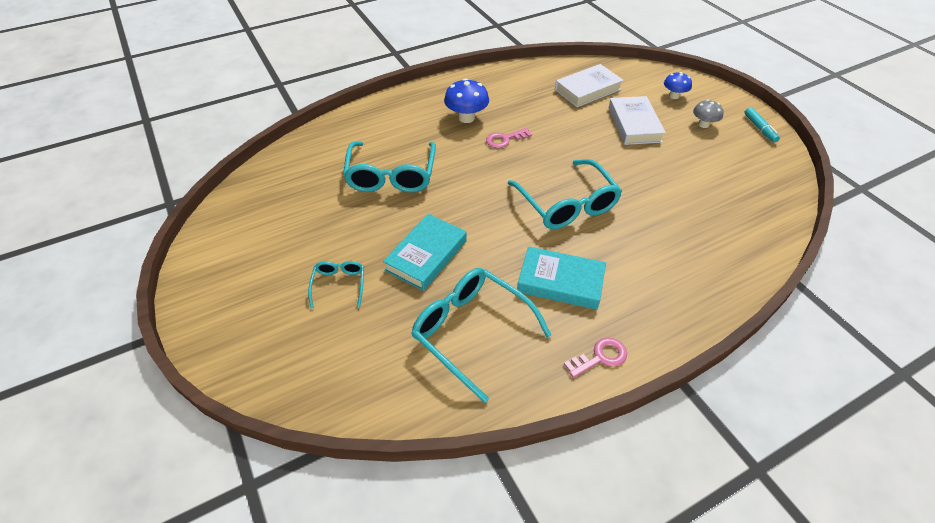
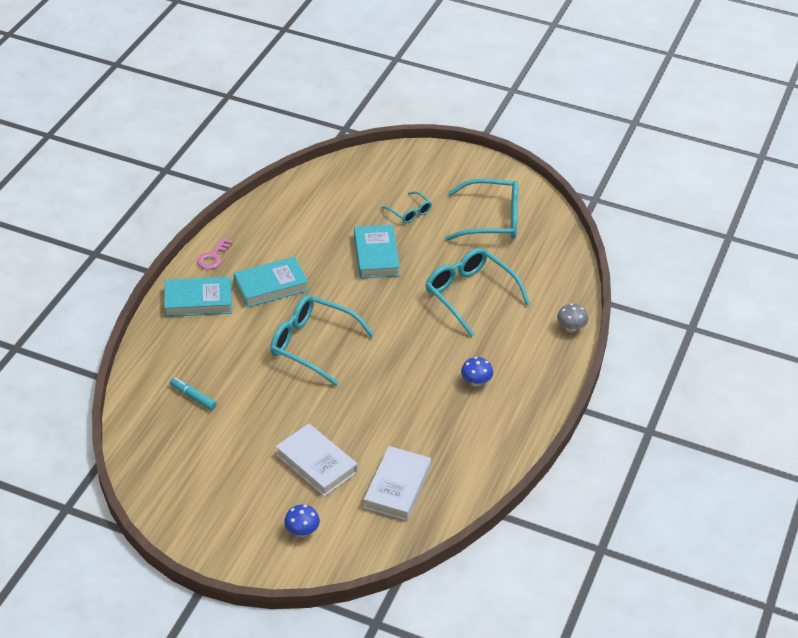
camera: 140 degrees right, 5 degrees down
turquoise glasses [411,268,552,403] -> turquoise glasses moved to [445,179,518,241]
blue mushroom [444,78,489,123] -> blue mushroom [461,357,493,387], size x0.64
pink key [486,128,532,148] -> none
grey mushroom [693,100,724,128] -> grey mushroom moved to [557,303,588,333]
turquoise marker [744,107,780,143] -> turquoise marker moved to [170,377,217,410]
none -> turquoise book [164,277,232,317]

